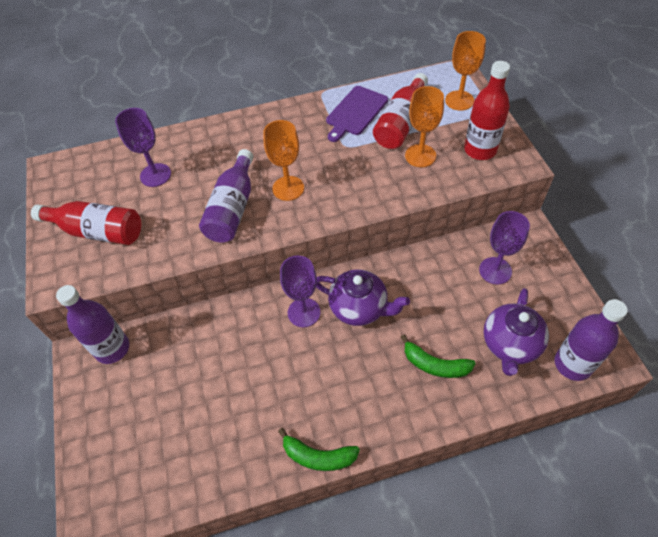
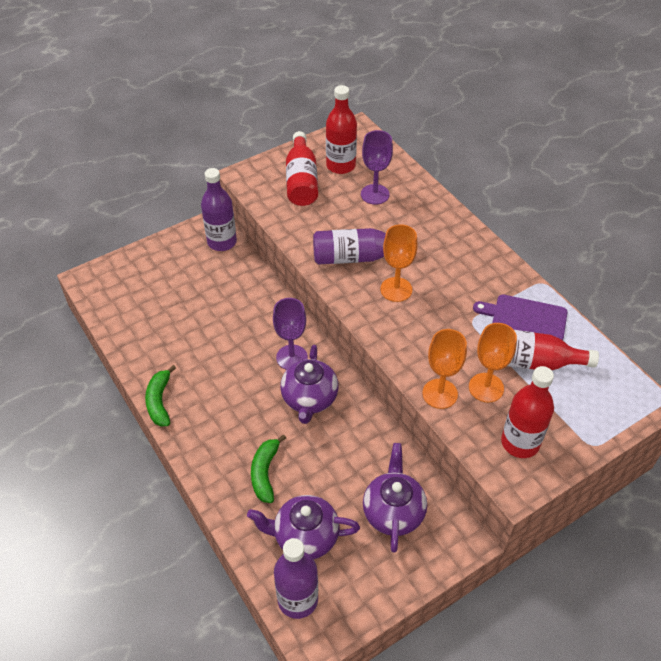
camera: 70 degrees right, 5 degrees down
orange goblet [445,31,486,111] -> orange goblet moved to [422,329,467,409]
purple goblet [479,211,530,284] -> purple teapot [363,443,427,553]
none -> red bottle [326,85,357,174]

